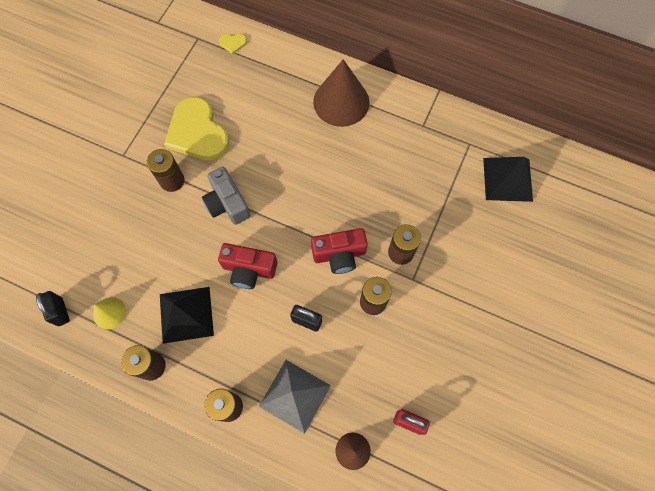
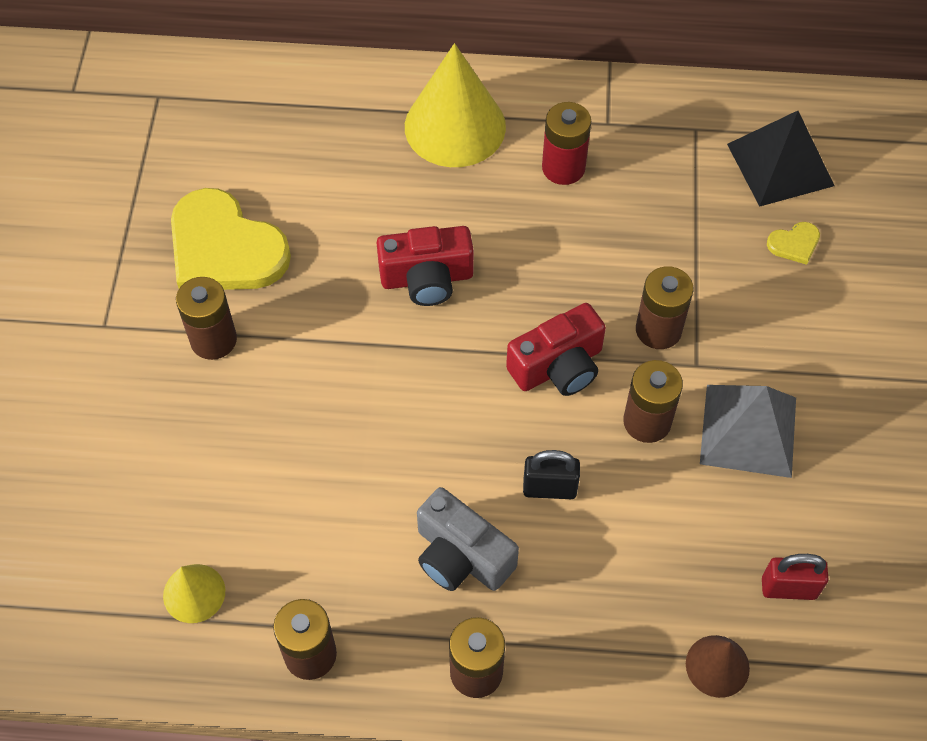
camera: 20 degrees left, 10 degrees down
black padlock [36,291,70,326] -> none
black pyramid [160,287,214,344] -> none
grey camera [202,167,250,225] -> grey camera moved to [417,487,519,591]
red camera [218,243,278,289] -> red camera moved to [377,226,474,306]
yellow heart [219,34,247,55] -> yellow heart moved to [767,222,820,265]
grey pyramid [259,360,331,434] -> grey pyramid moved to [700,385,796,478]
brown cone [313,59,370,127] -> yellow cone [405,43,506,167]
none -> red battery [542,102,591,185]

